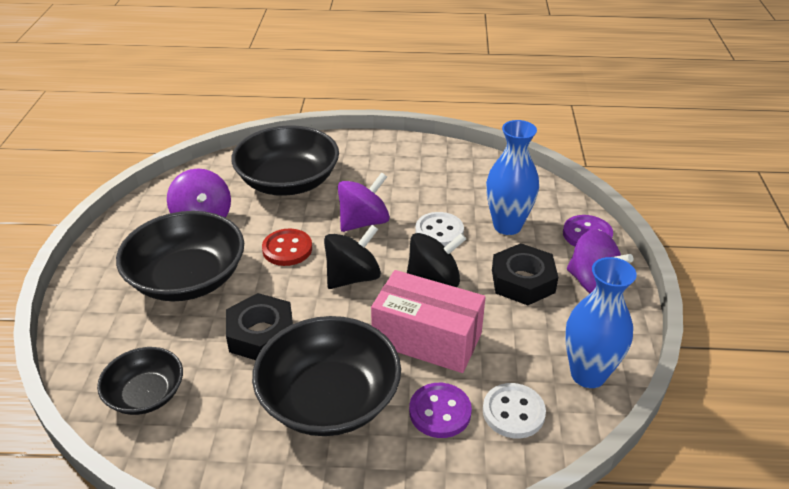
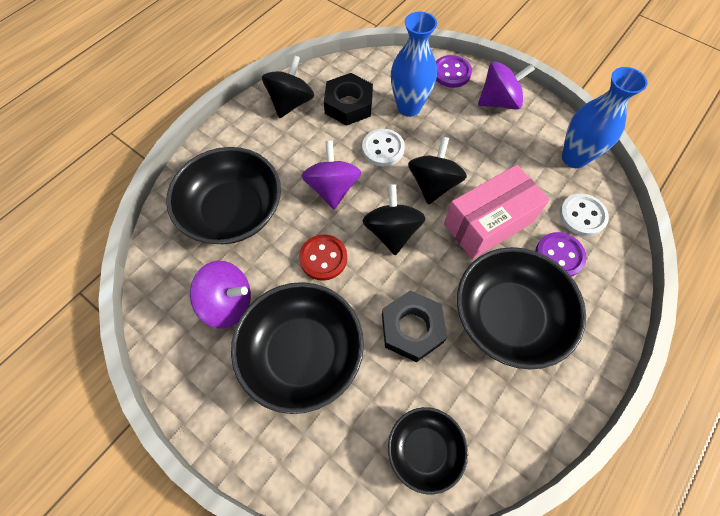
camera: 55 degrees left, 25 degrees up
black nut [492,243,558,305] -> black nut moved to [324,73,373,126]
none -> black spinning top [262,55,314,118]

